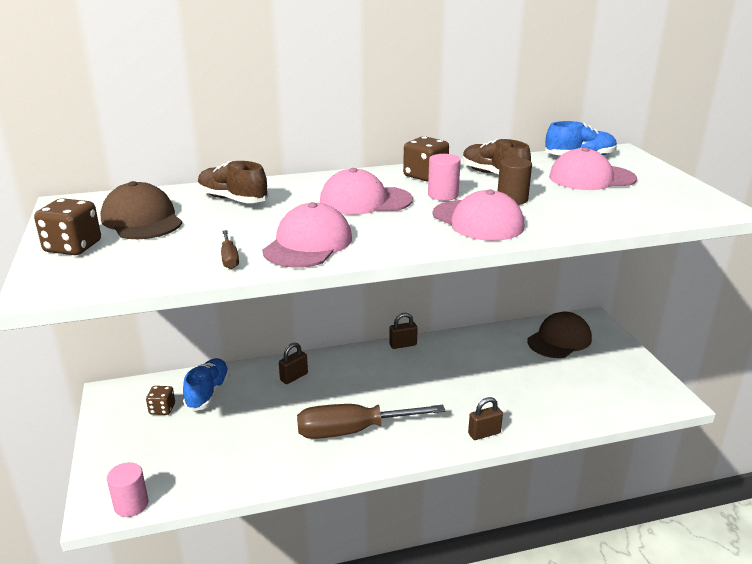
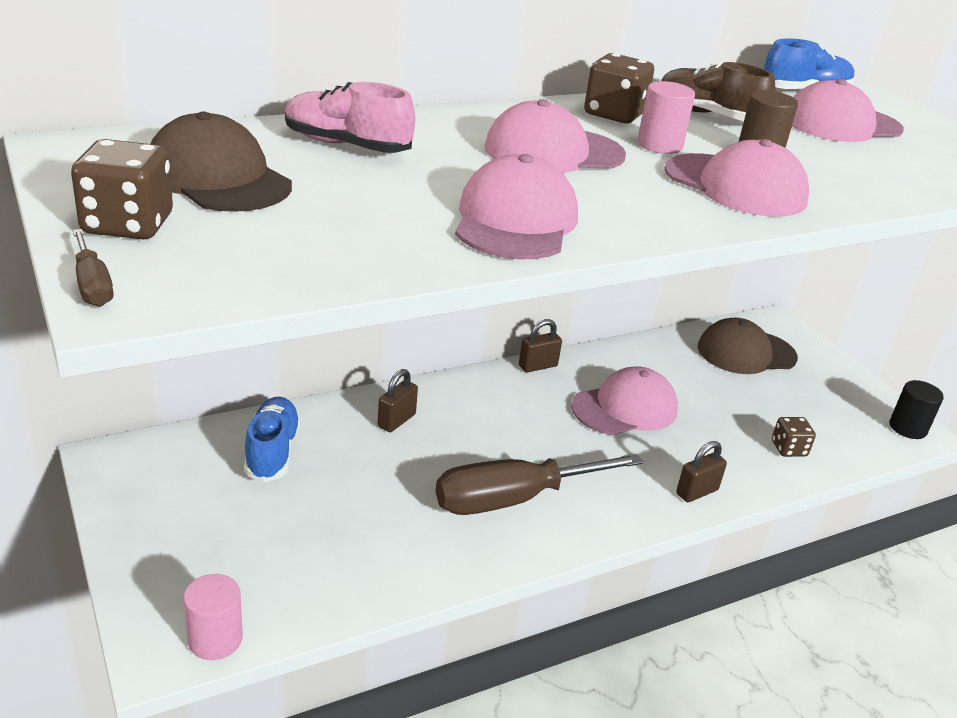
camera: 15 degrees left, 5 degrees up
brown dice [146,386,175,415] -> brown dice moved to [772,417,816,457]
brown shoe [197,161,268,203] -> pink shoe [285,82,415,153]
brown screwdriver [221,230,239,269] -> brown screwdriver moved to [73,229,114,307]
brown cap [527,312,592,358] -> brown cap turned 135 degrees counterclockwise [698,318,798,374]
none -> pink cap [571,366,678,435]
none -> black cylinder [890,380,944,439]

